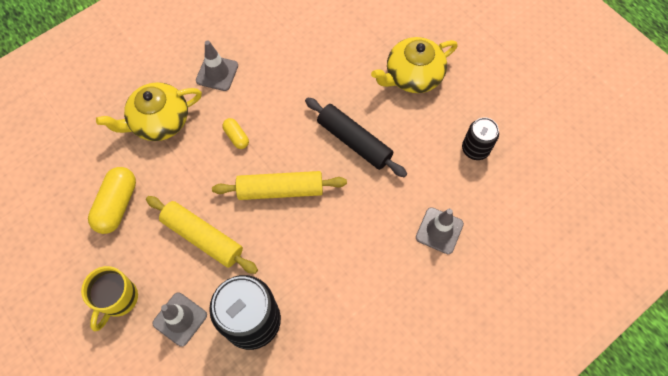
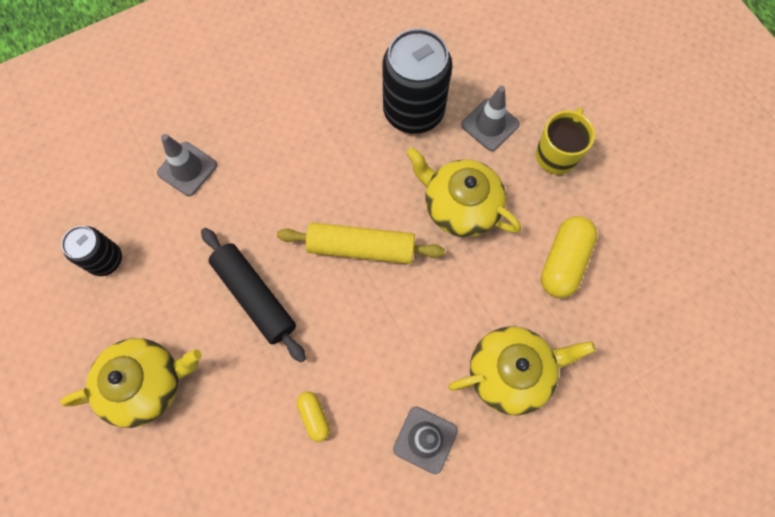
camera: 170 degrees left, 5 degrees up
yellow rolling pin [146,196,258,274] -> yellow teapot [406,147,521,237]
yellow capsule [222,118,249,149] -> yellow capsule moved to [297,392,330,442]

